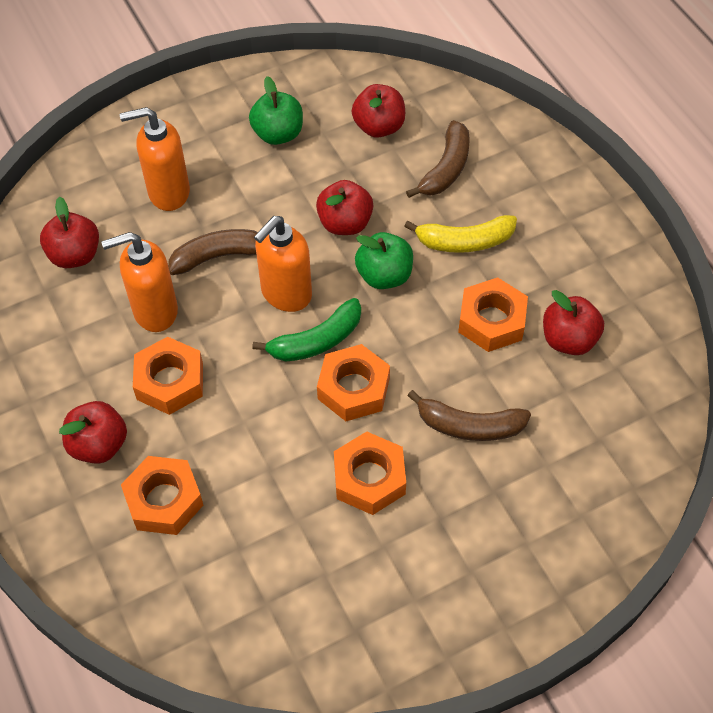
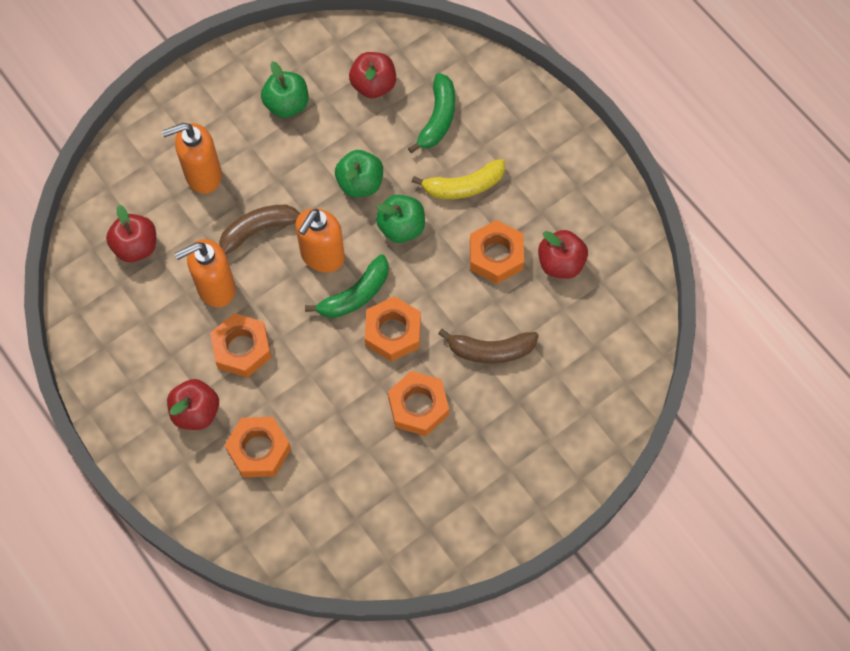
camera: 10 degrees left, 10 degrees up
red apple [316,180,373,235] -> green apple [335,150,383,197]
brown banana [406,120,470,198] -> green banana [408,73,455,153]

